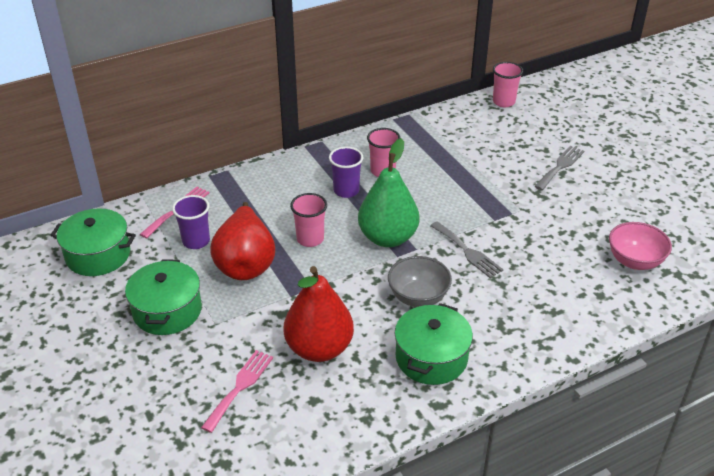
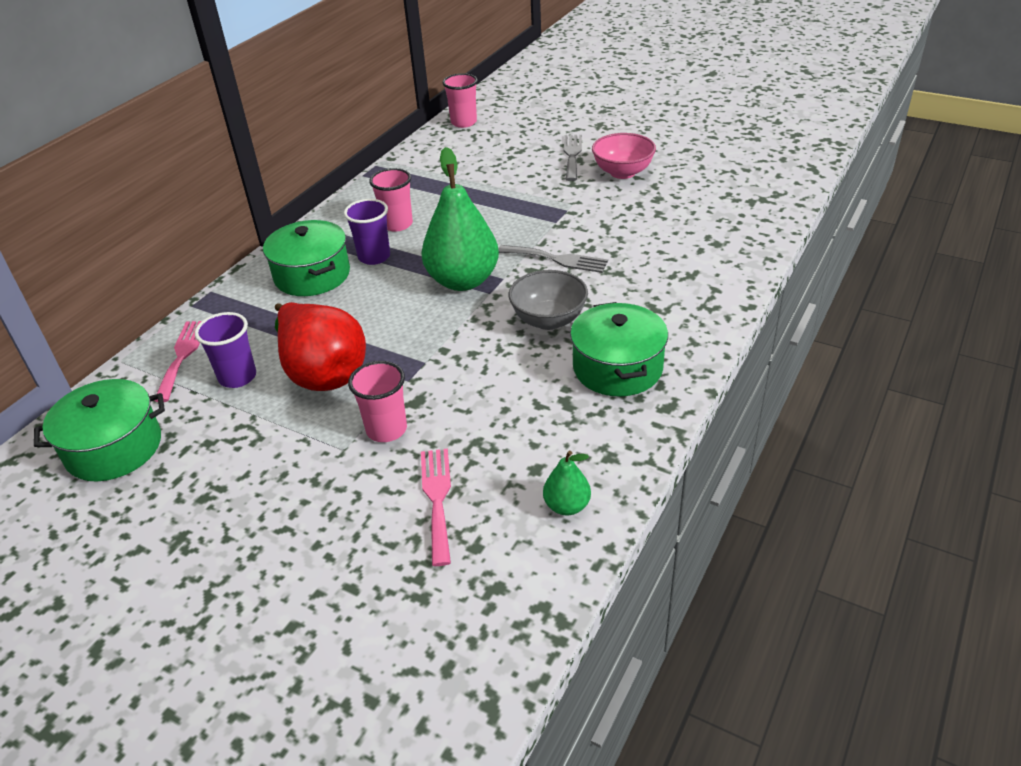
camera: 30 degrees left, 0 degrees up
green pot [125,260,202,335] -> green pot moved to [263,220,350,296]
red pear [284,266,354,362] -> none
pink cup [290,193,327,247] -> pink cup moved to [348,361,407,442]
pink bowl [609,222,672,270] -> pink bowl moved to [592,133,656,179]
none -> green pear [543,451,591,515]

